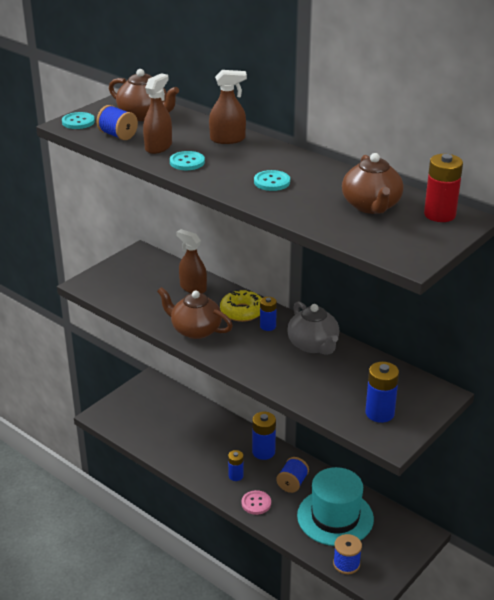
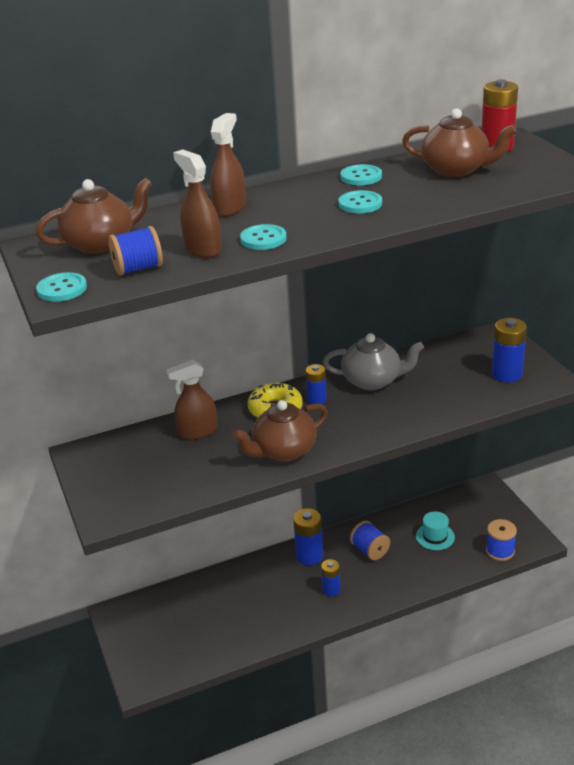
camera: 60 degrees left, 0 degrees up
pink button [242,490,271,515] -> none
turquoise hat [297,467,374,546] -> turquoise hat [416,511,455,550], size x0.47
none -> turquoise button [340,164,382,185]

